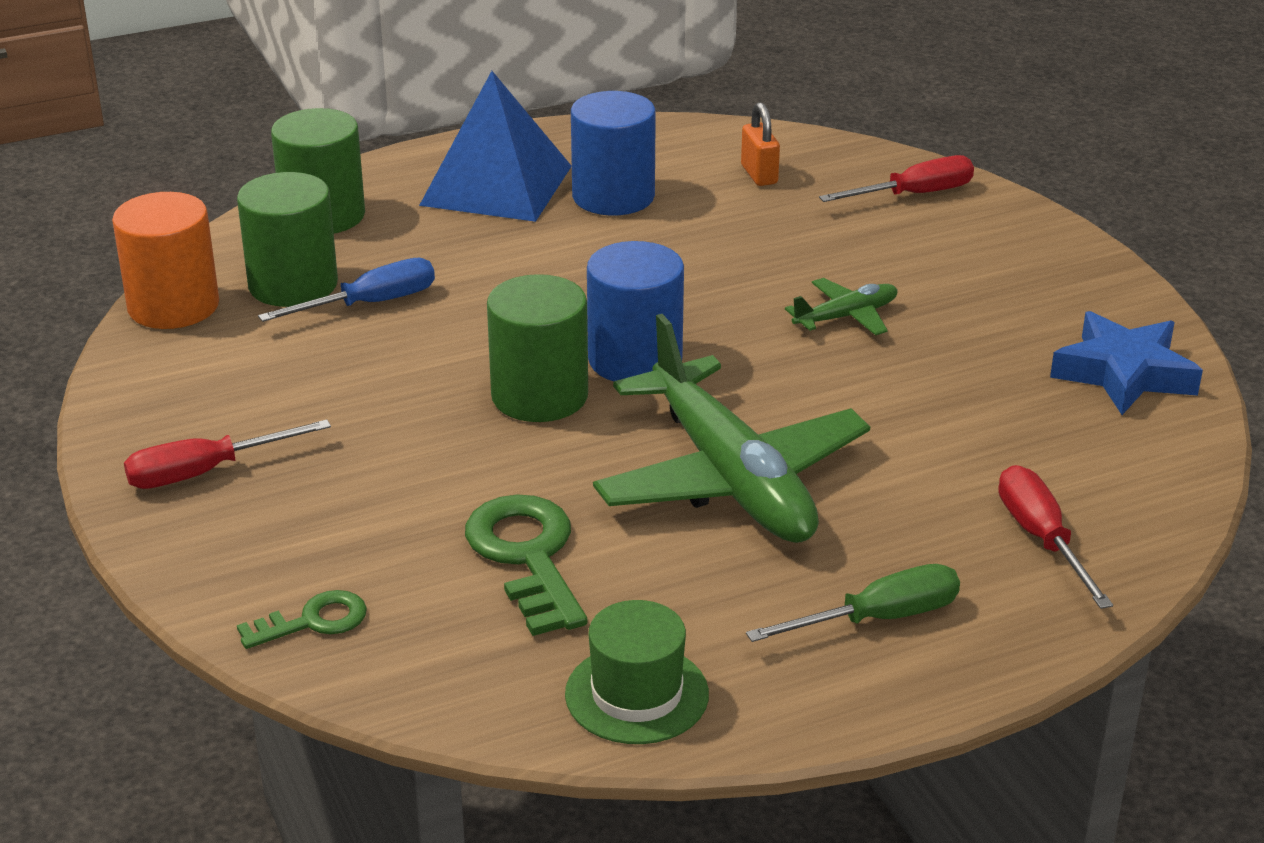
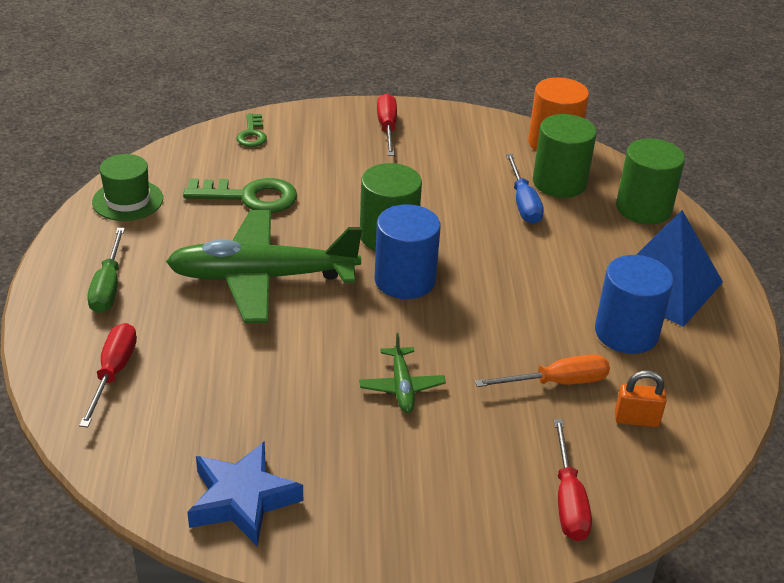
camera: 110 degrees right, 5 degrees up
red screwdriver [998,465,1113,609] -> red screwdriver turned 90 degrees counterclockwise [79,323,137,427]
none -> orange screwdriver [475,354,610,387]

